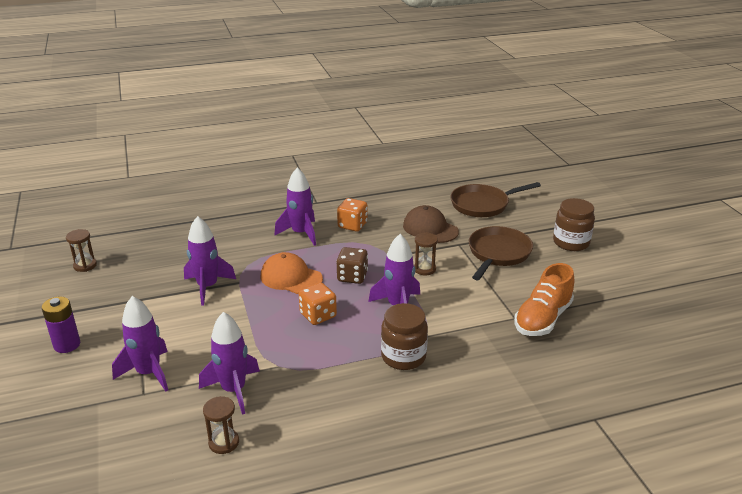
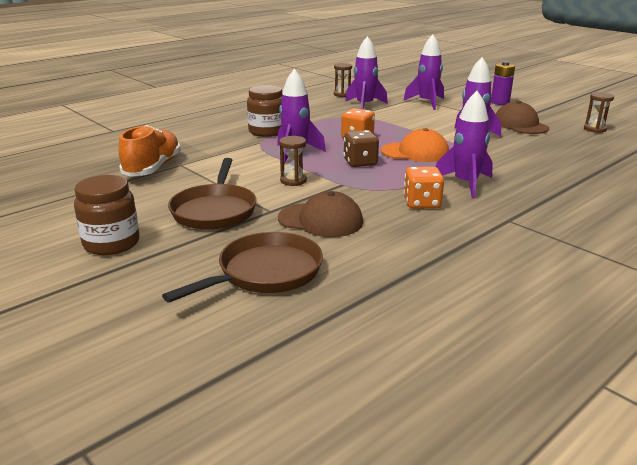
camera: 155 degrees right, 5 degrees down
none -> brown cap [496,101,549,134]

